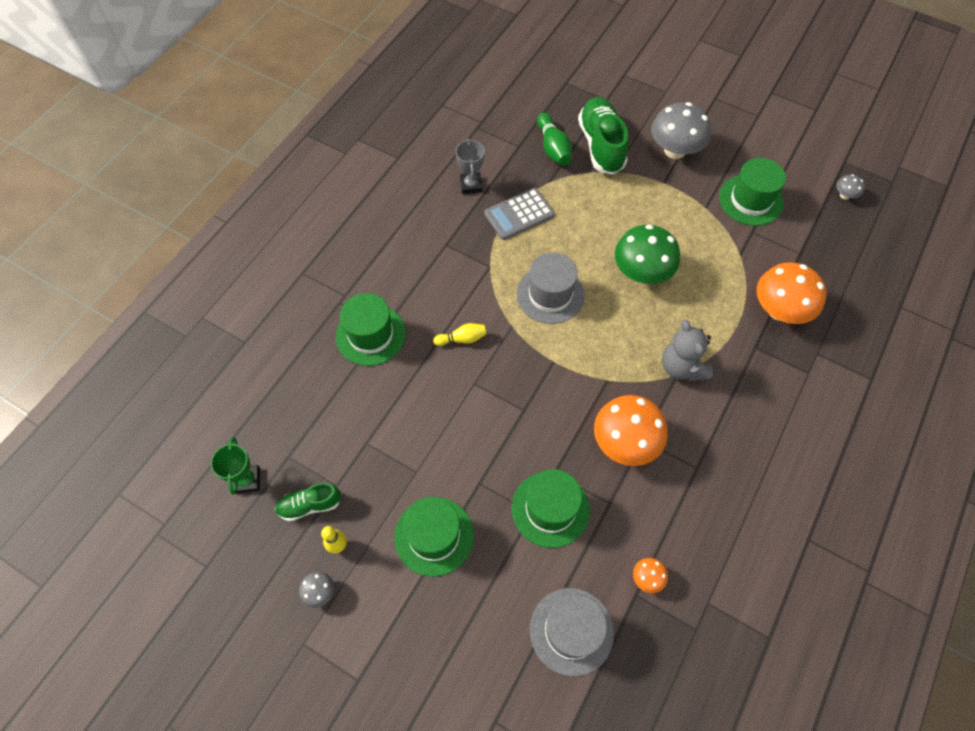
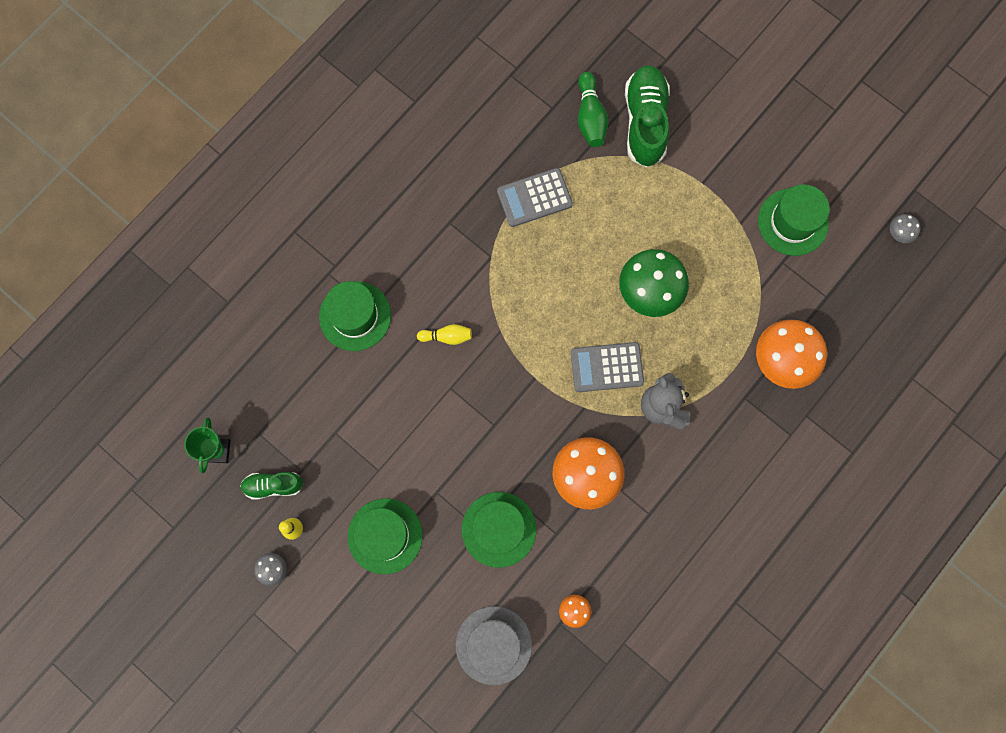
camera: 10 degrees right, 15 degrees up
grey trophy [456,139,485,194] -> none
grey hat [517,252,584,324] -> none
grey mushroom [651,102,711,159] -> none
none -> grey calculator [571,342,644,392]

